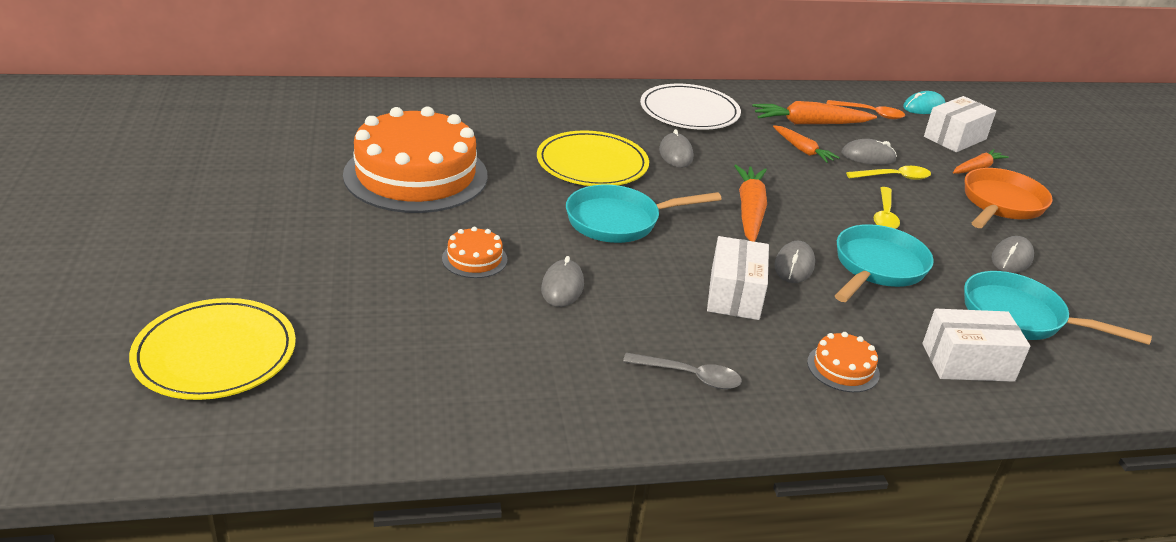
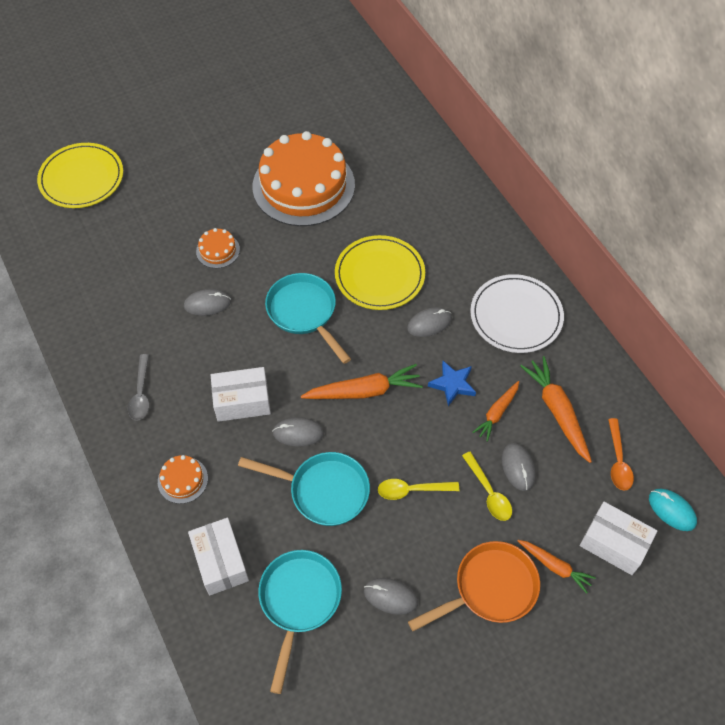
camera: 75 degrees right, 25 degrees up
orange pan [965,168,1052,228] -> orange pan turned 45 degrees counterclockwise [408,541,540,631]
none -> blue star [428,361,476,406]

